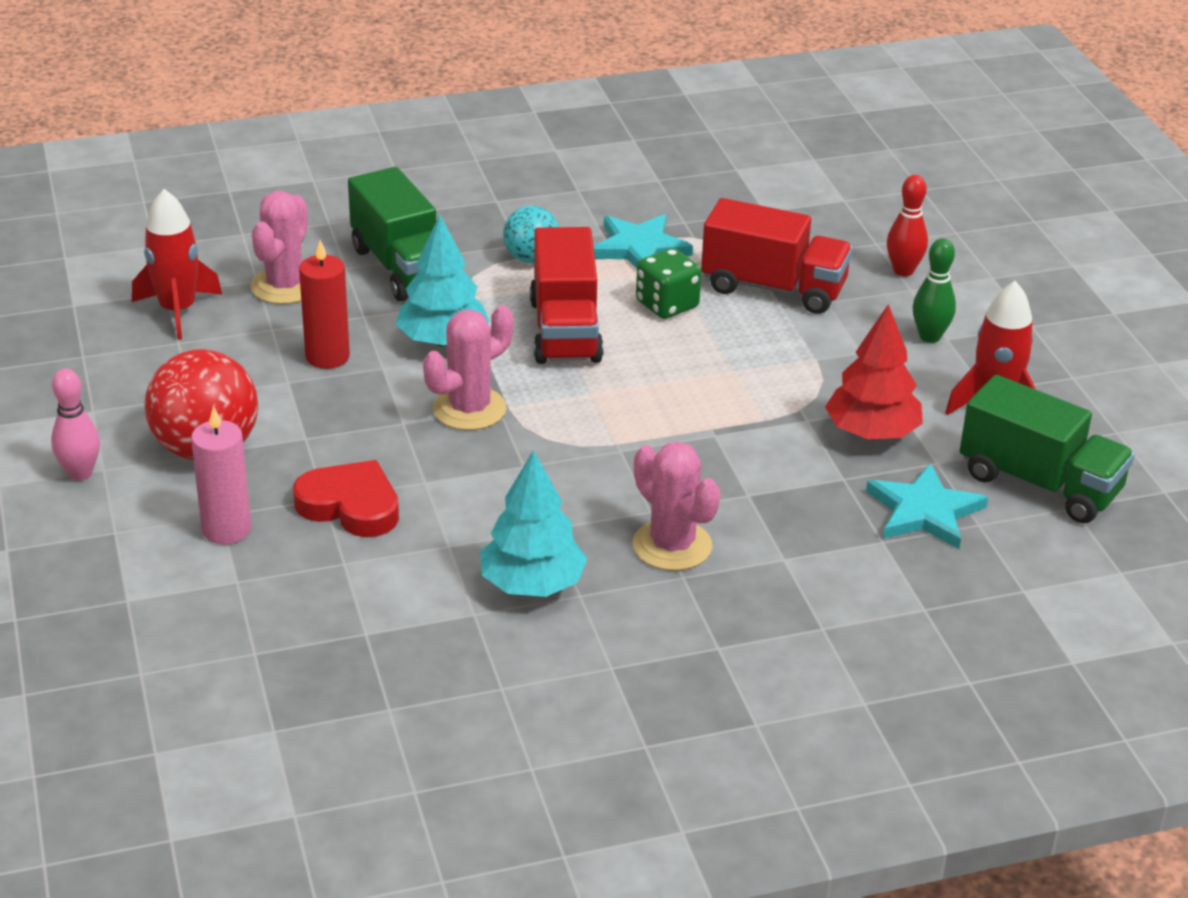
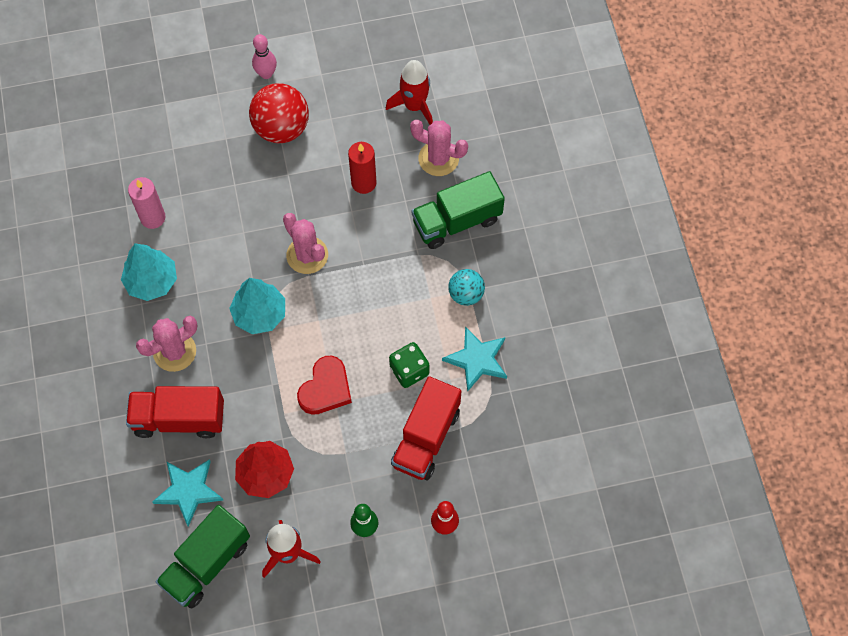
camera: 95 degrees right, 30 degrees up
pink candle [191,406,251,544] -> pink candle moved to [128,177,166,229]
red heart [293,460,399,537] -> red heart moved to [297,356,352,415]
turquoise tree [396,215,490,347] -> turquoise tree moved to [229,278,285,334]
red truck [530,227,604,364] -> red truck moved to [126,386,224,438]

